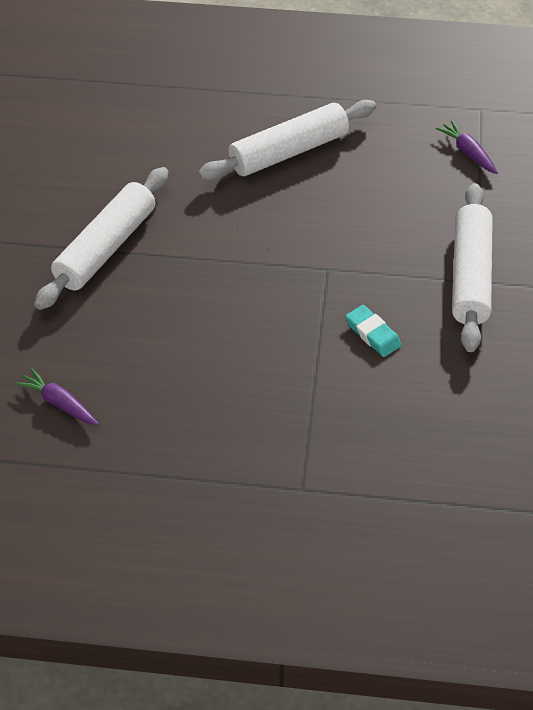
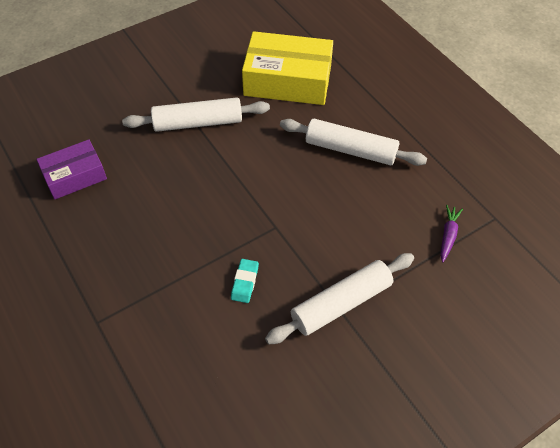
camera: 50 degrees right, 5 degrees up
purple carrot [14,368,99,425] -> purple box [36,139,107,200]
none -> yellow box [242,31,333,105]

